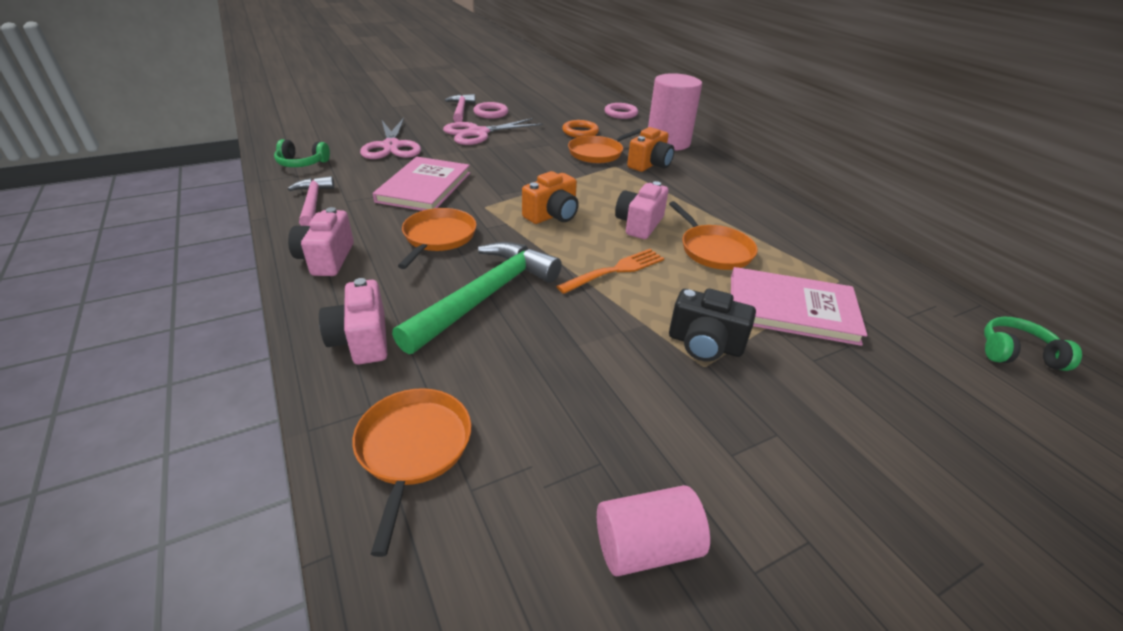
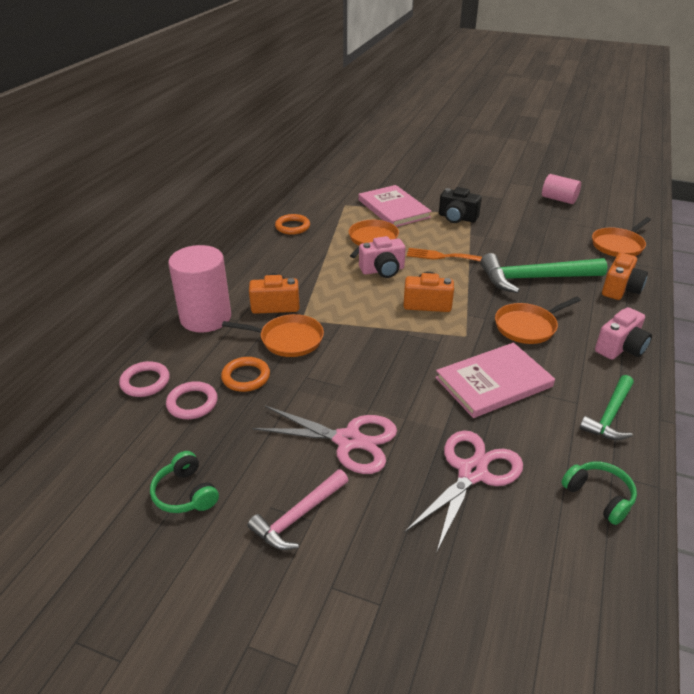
camera: 130 degrees left, 0 degrees up
pink hammer [288,176,335,226] -> green hammer [579,375,634,440]
pink camera [319,278,387,365] -> orange camera [602,253,648,300]
pink ring [473,102,508,119] -> pink ring moved to [166,381,218,419]
black camera [669,288,756,361] -> black camera turned 135 degrees clockwise [439,187,482,223]
green headphones [984,317,1082,371] -> green headphones moved to [150,451,219,513]
none -> orange ring [275,214,310,235]

